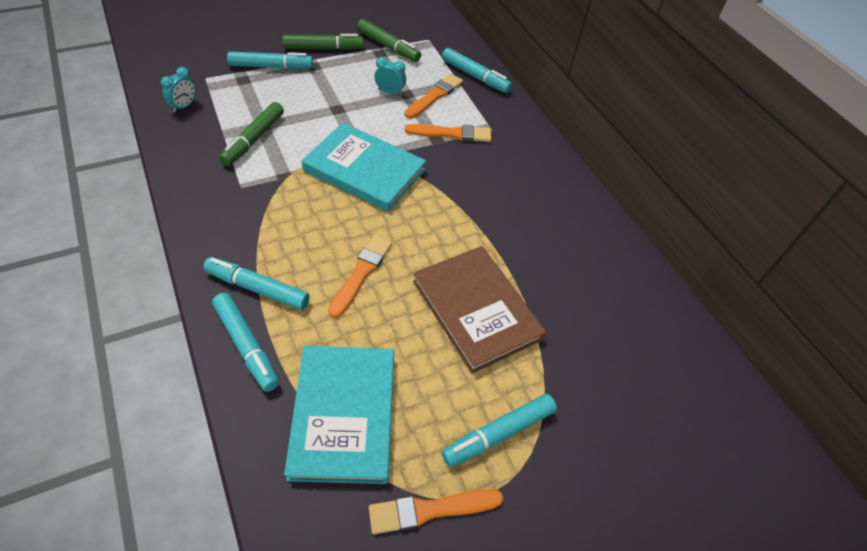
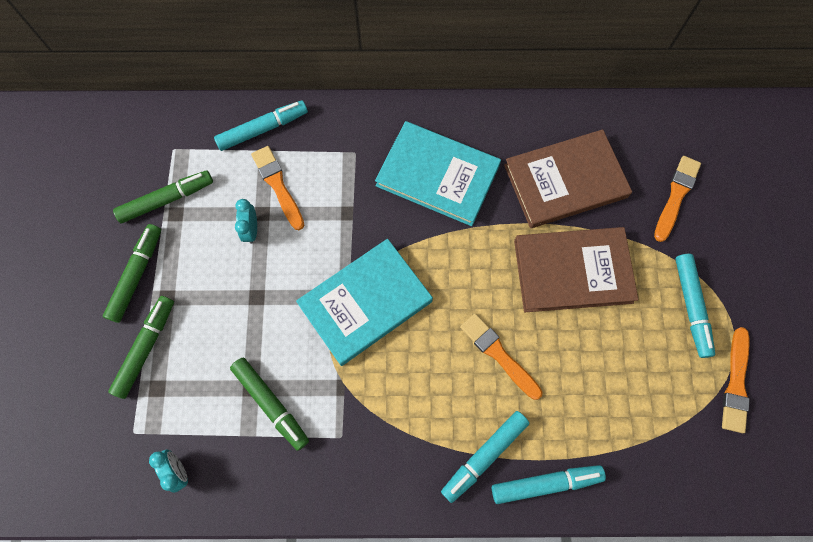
camera: 60 degrees left, 20 degrees up
turquoise marker [227,51,313,69] -> green marker [108,296,174,399]
turquoise book [284,346,394,484] -> turquoise book moved to [375,121,501,226]
turquoise clock [374,57,406,95] -> turquoise clock turned 45 degrees counterclockwise [235,199,257,244]
orange brush [405,124,491,142] -> orange brush moved to [654,156,701,242]
none -> brown book [504,129,632,228]

